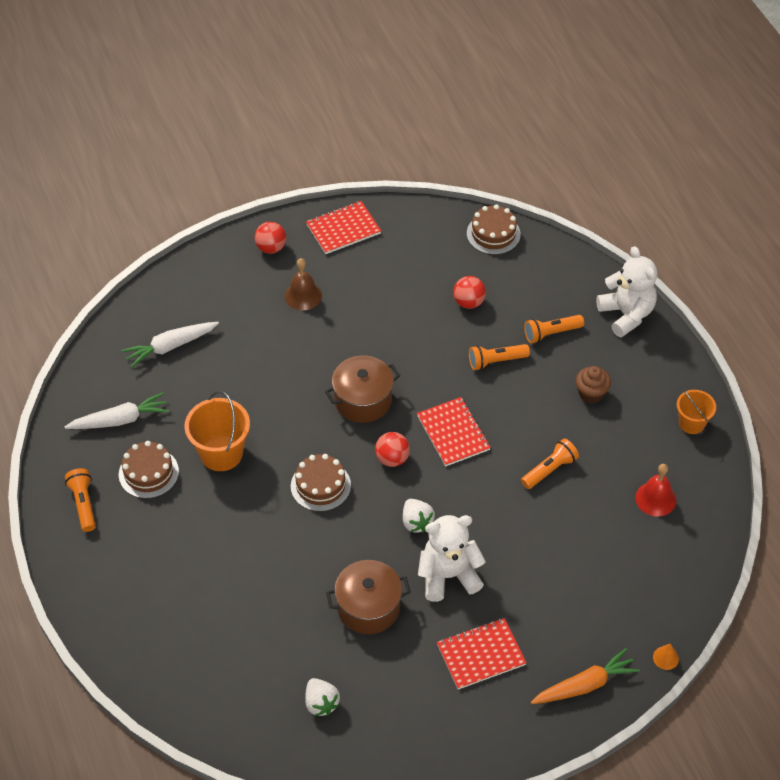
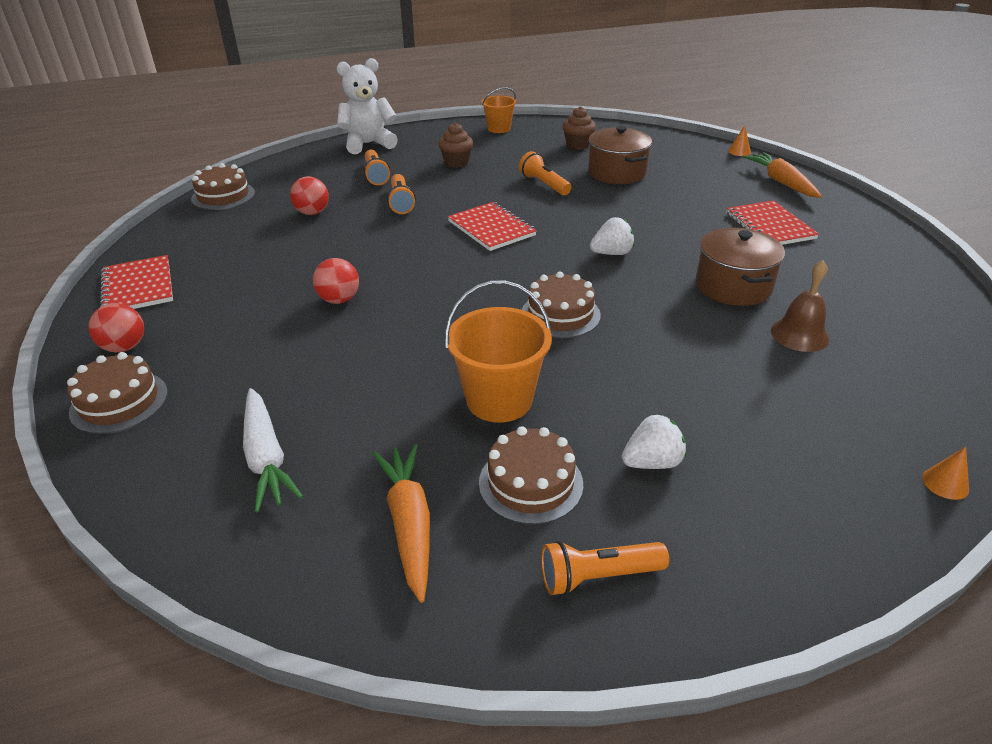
camera: 85 degrees left, 15 degrees down
white carrot [65,392,169,429] -> orange carrot [373,444,430,603]
brown bell [285,258,322,310] -> brown bell moved to [771,260,829,352]
white strawberry [305,678,340,716] -> white strawberry moved to [622,414,686,469]
brown pot [325,355,400,423] -> brown pot moved to [588,126,652,184]
red ball [375,432,410,467] -> red ball moved to [313,258,359,304]
red notebook [417,397,491,466] -> red notebook turned 75 degrees clockwise [448,202,537,251]
white teddy bear [418,515,486,602] -> none
red bell [635,464,676,517] -> brown cupcake [562,106,596,150]
none -> brown cake [67,352,168,434]
none -> orange cone [922,447,969,500]

